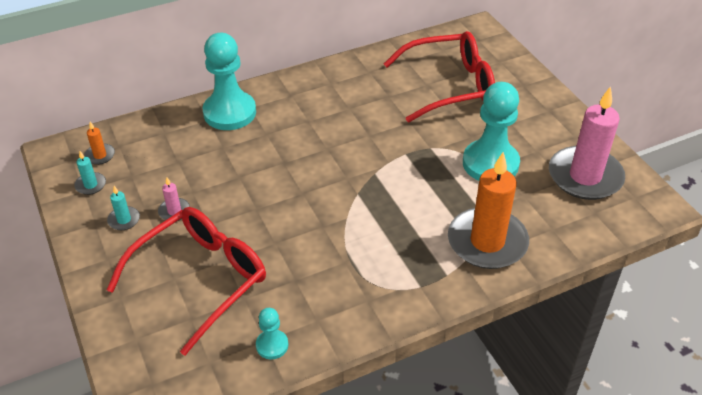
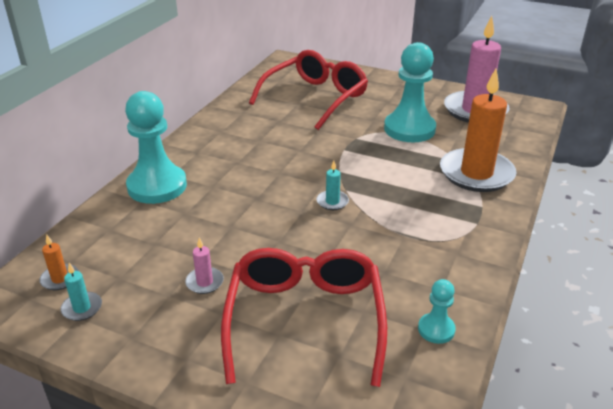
camera: 40 degrees left, 10 degrees down
turquoise candle [107,186,140,230] -> turquoise candle moved to [316,161,349,210]

